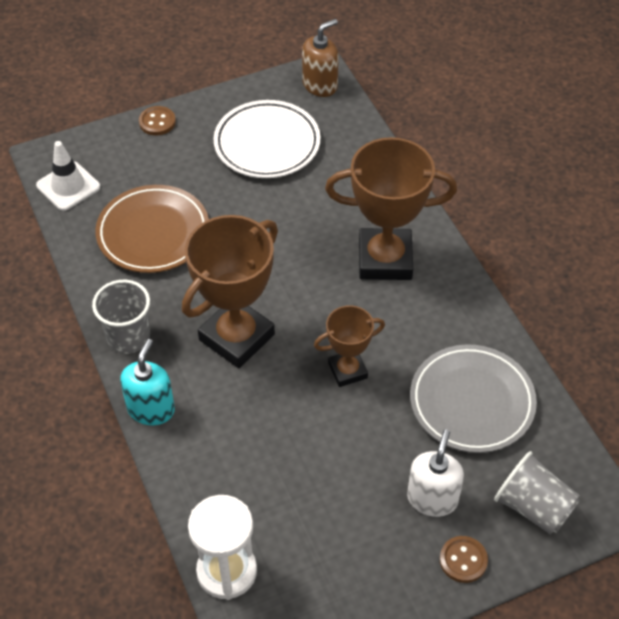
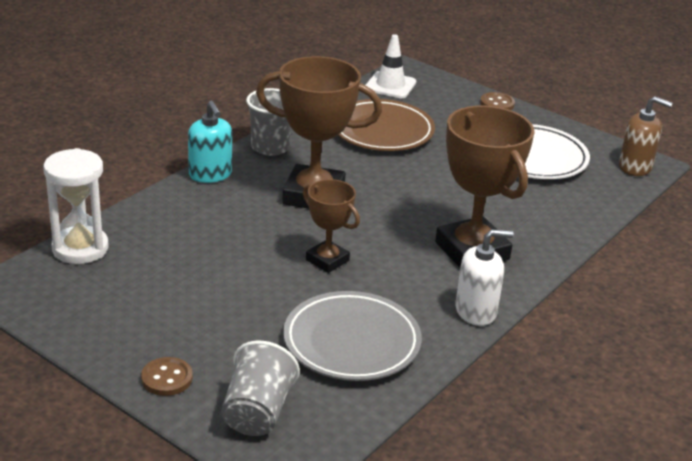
camera: 60 degrees right, 20 degrees down
turquoise soap dispenser [120,339,175,425] -> turquoise soap dispenser turned 75 degrees clockwise [188,101,232,183]
white soap dispenser [407,429,464,517] -> white soap dispenser moved to [455,229,514,326]

